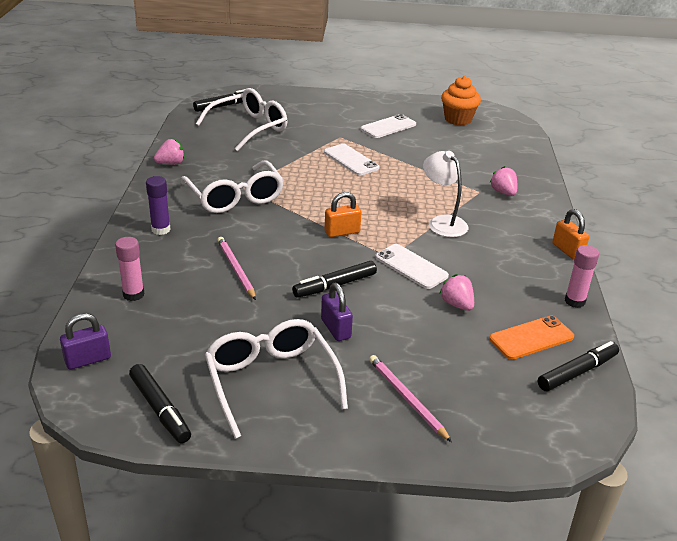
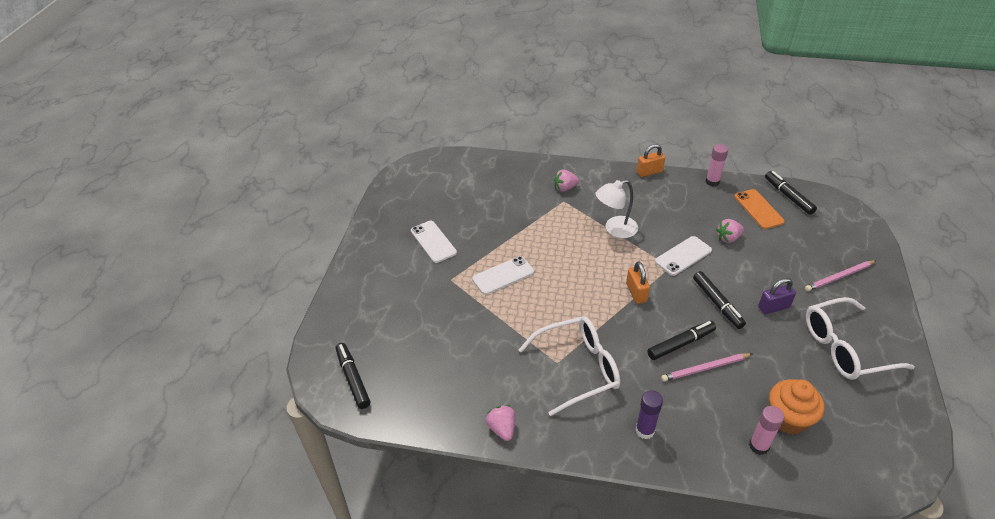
camera: 80 degrees left, 10 degrees up
purple padlock [60,313,111,370] -> none
black marker [129,364,191,443] -> black marker moved to [647,321,716,360]
white glasses [196,88,288,151] -> none
orange cupcake [441,76,481,125] -> orange cupcake moved to [769,379,824,434]

